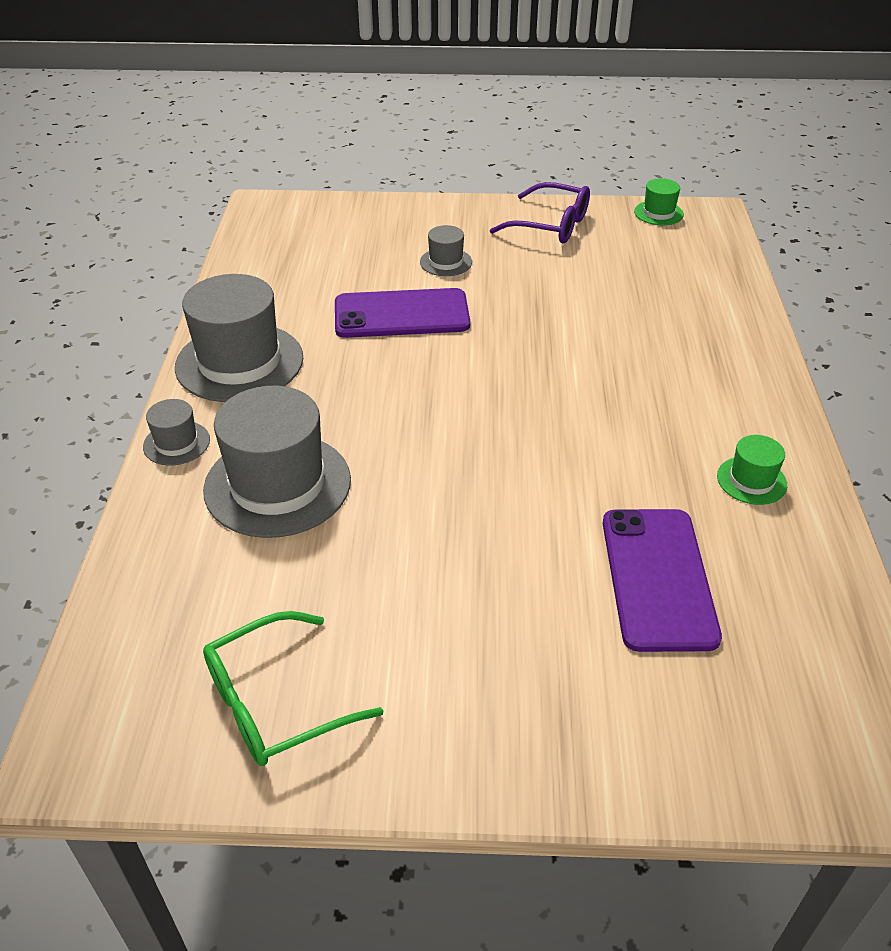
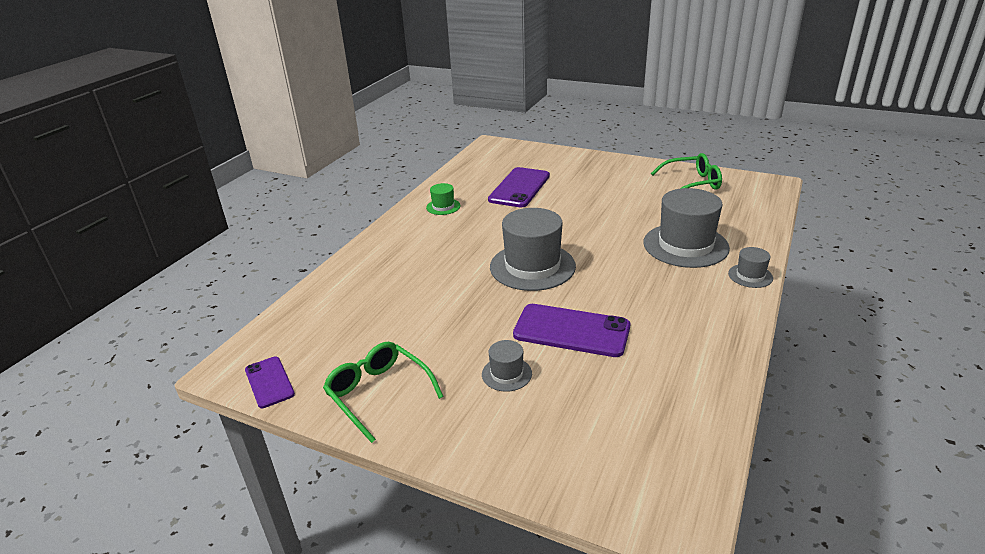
camera: 155 degrees left, 10 degrees down
grey hat [175,274,303,402] -> grey hat moved to [490,208,576,291]
purple glasses [490,182,590,243] -> green glasses [323,342,444,443]
green hat [634,178,684,225] -> purple phone [245,356,295,408]

